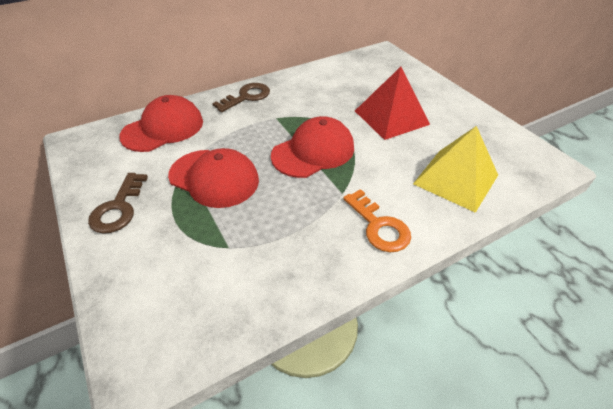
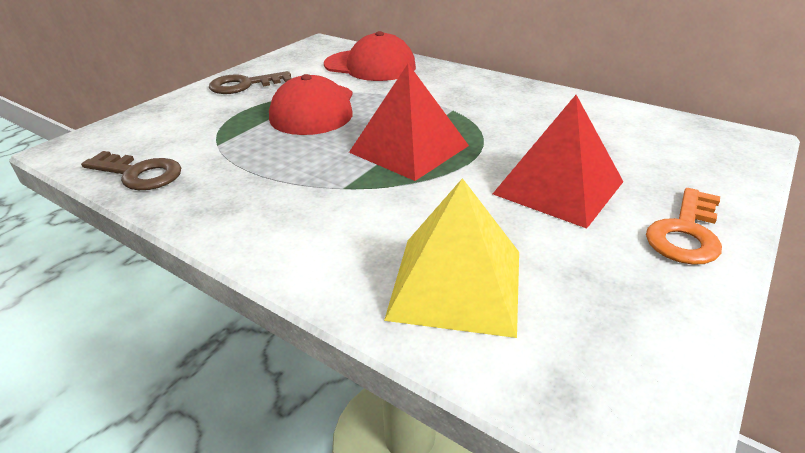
camera: 65 degrees right, 10 degrees down
brown key [212,83,270,112] -> brown key moved to [81,151,182,190]
red cap [271,116,354,178] -> red pyramid [349,64,469,181]
orange key [343,189,411,252] -> orange key moved to [646,188,722,265]

